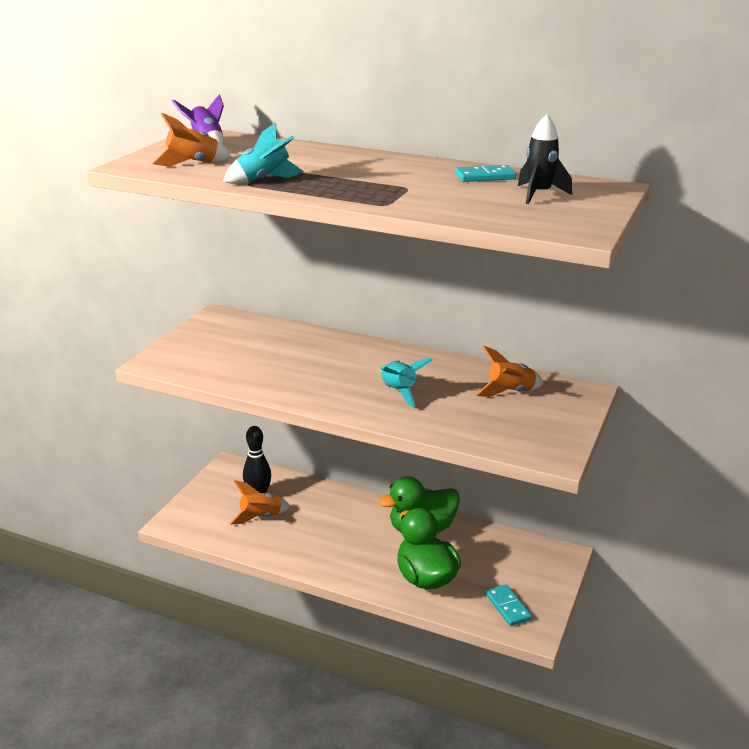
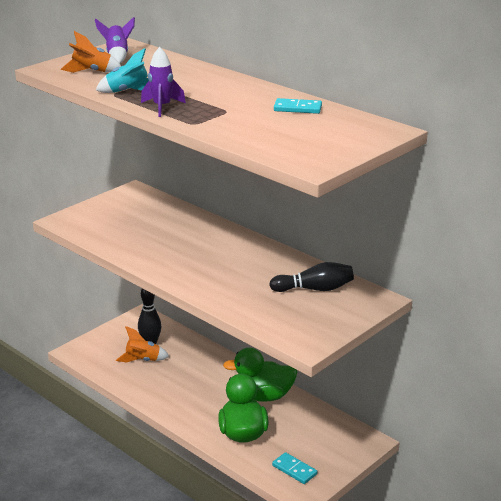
camera: 20 degrees right, 0 degrees up
turquoise rocket [380,358,433,407] -> none
orange rocket [476,346,544,397] -> black bowling pin [269,262,354,292]
turquoise domino [486,584,532,626] -> turquoise domino turned 45 degrees counterclockwise [272,452,317,484]
black rocket [518,114,572,204] -> none
none -> purple rocket [141,47,186,117]

